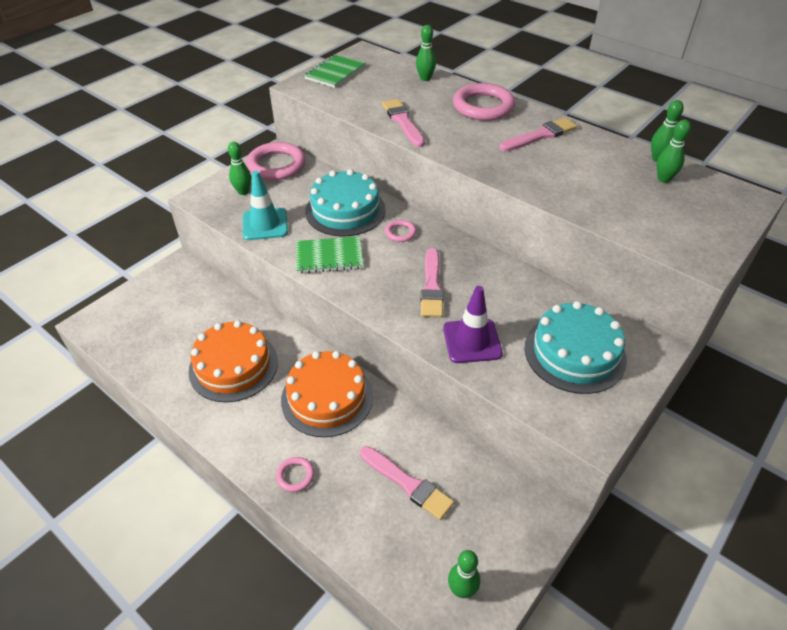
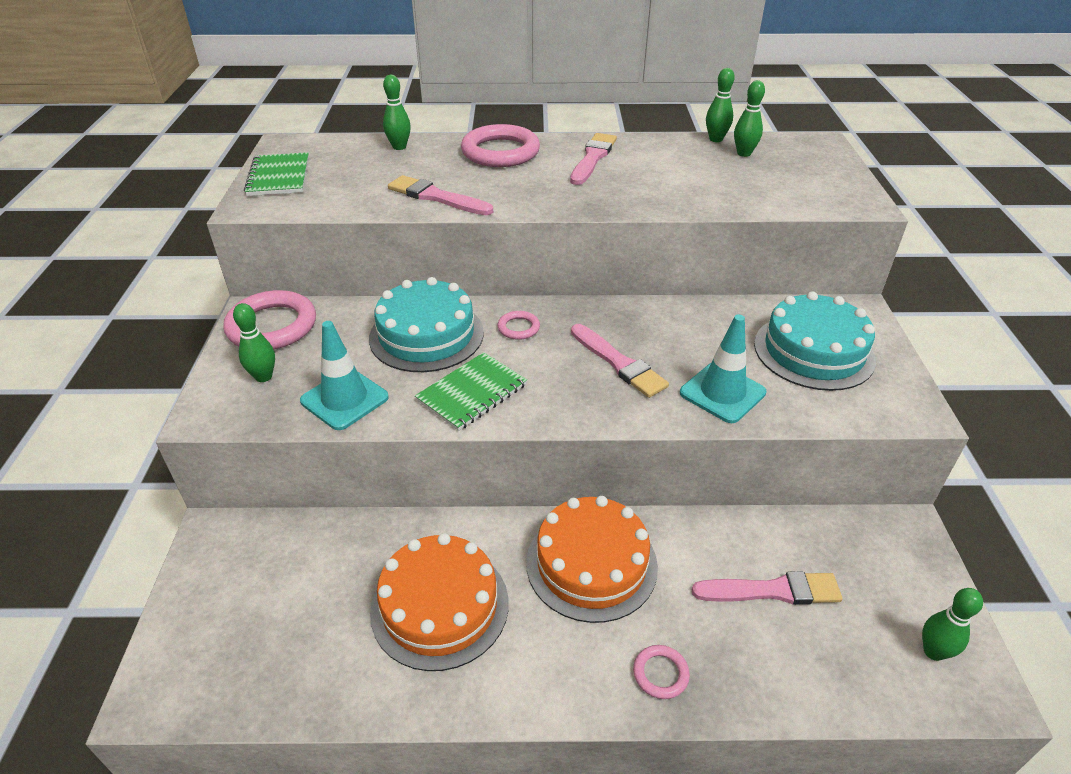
camera: 40 degrees left, 5 degrees down
purple traffic cone [443,286,503,363] -> turquoise traffic cone [680,314,766,423]

